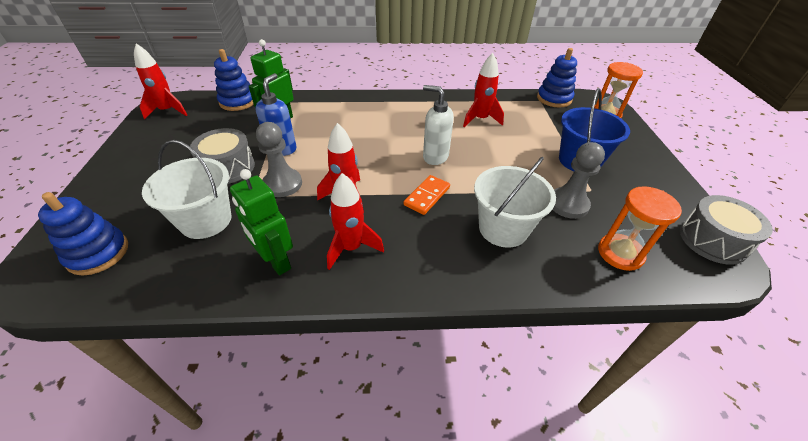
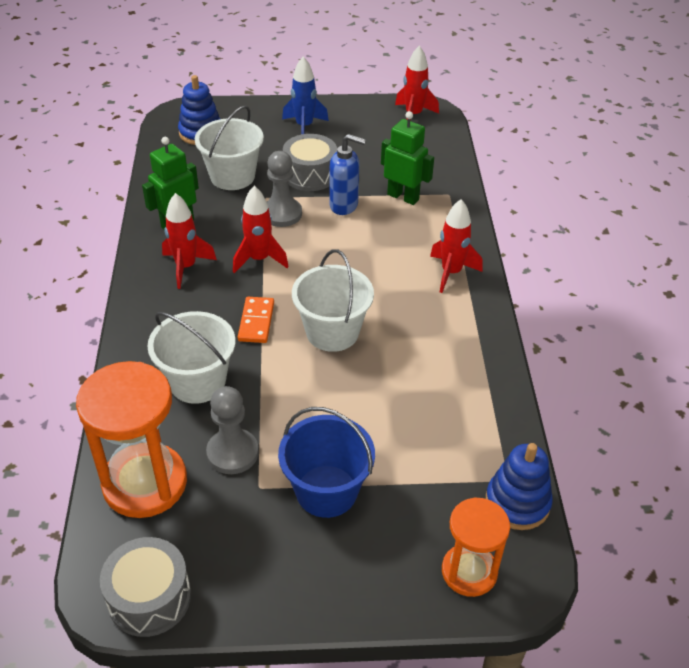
camera: 90 degrees right, 0 degrees up
blue stacking toy [214,49,254,111] -> none
orange domino [404,175,450,215] -> orange domino turned 60 degrees clockwise [238,297,274,343]
white soap dispenser [423,85,454,165] -> white bucket [292,249,374,352]
red rocket [463,53,504,127] -> red rocket moved to [430,199,483,293]
orange hourglass [598,186,682,271] -> orange hourglass [76,361,187,518], size x1.61
none -> blue rocket [282,57,329,134]

